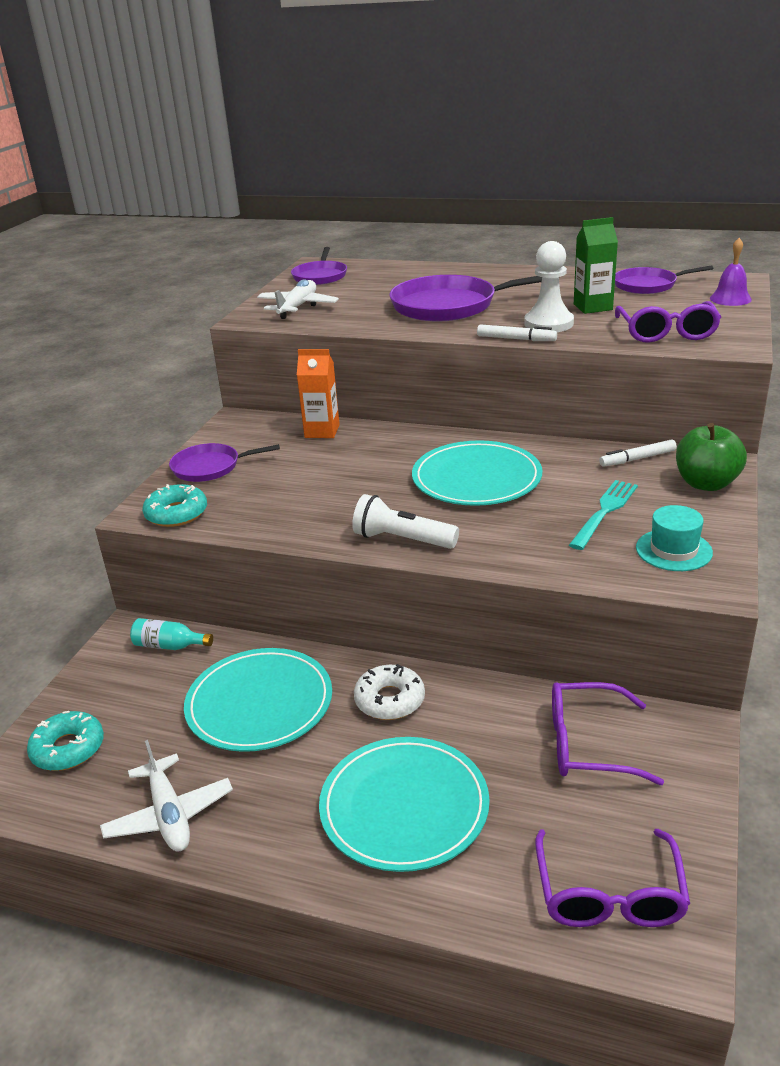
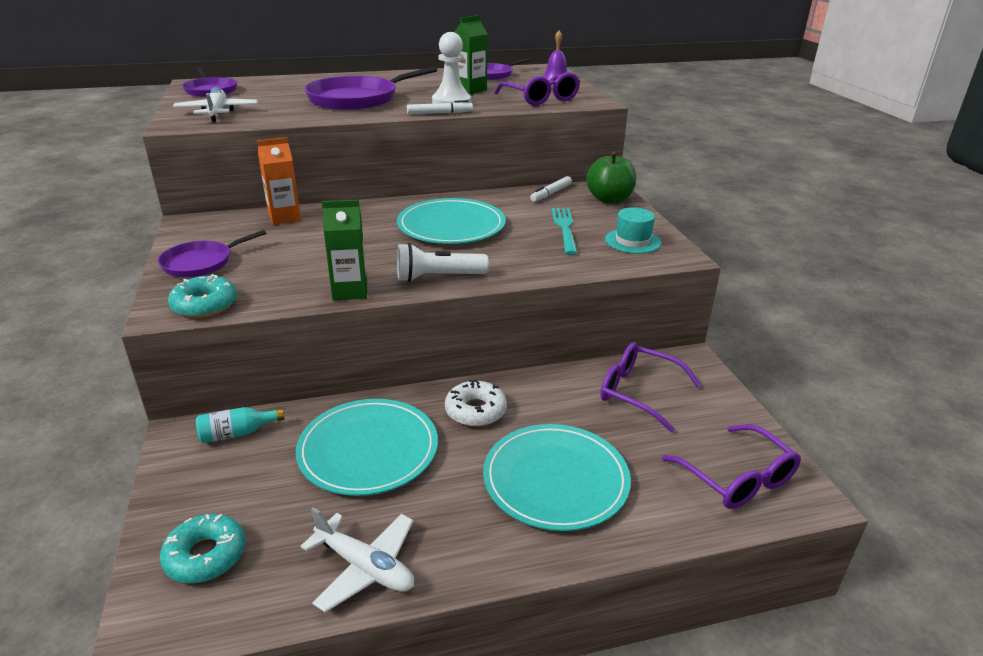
camera: 35 degrees left, 0 degrees up
purple glasses [552,682,664,785] -> purple glasses turned 60 degrees clockwise [600,342,701,432]
none -> green carton [322,200,367,301]

